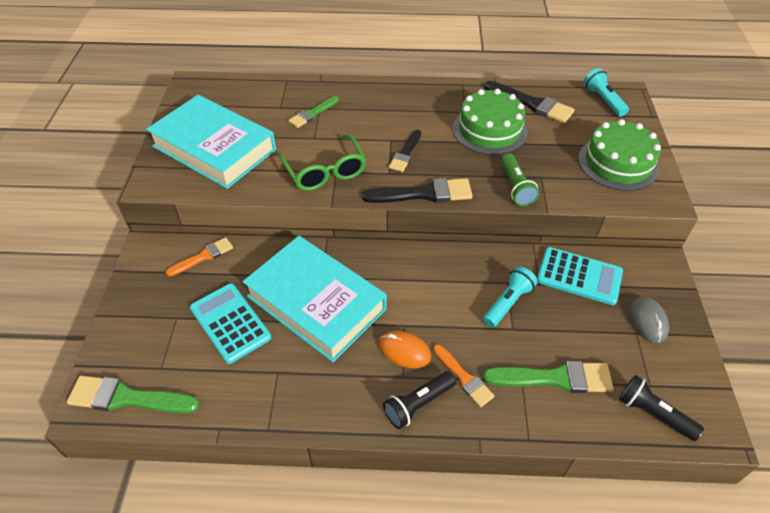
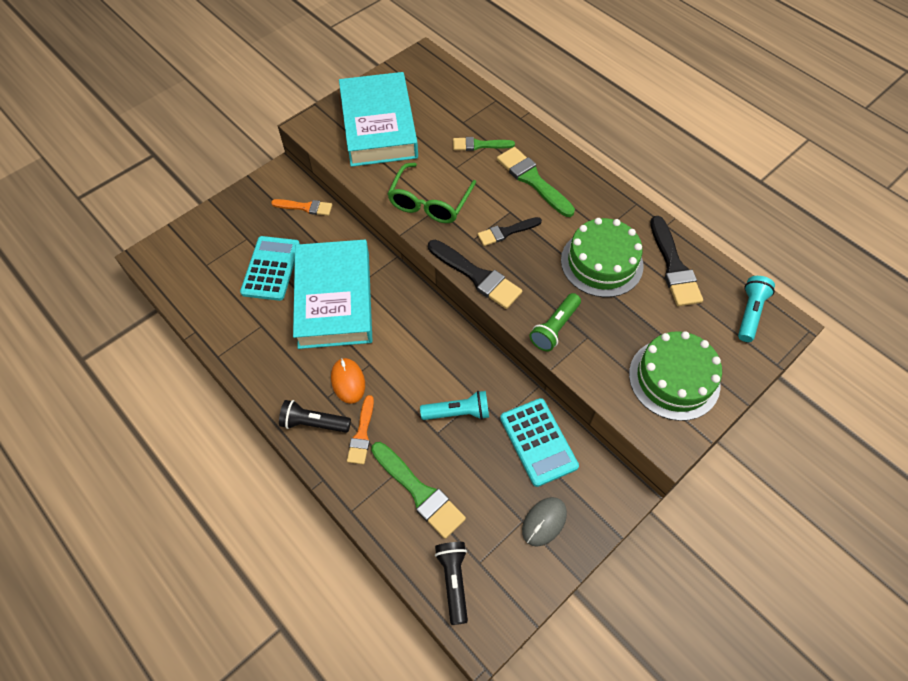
camera: 45 degrees right, 10 degrees up
green brush [67,376,200,414] -> green brush moved to [497,147,575,217]

